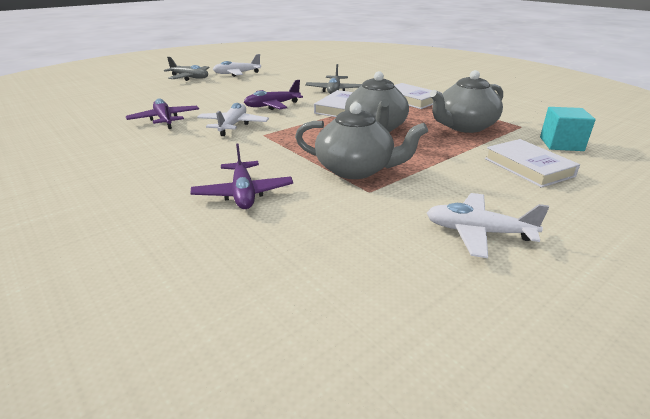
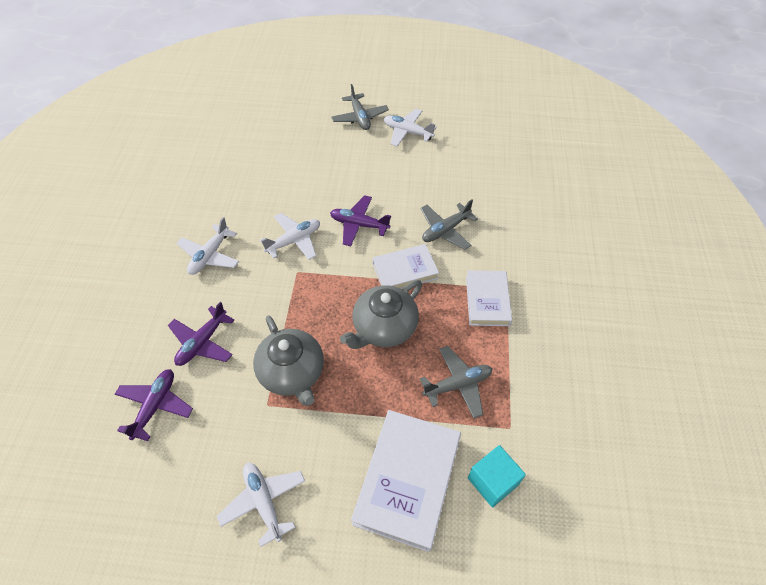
camera: 45 degrees right, 25 degrees up
purple plane [126,98,199,129] -> purple plane moved to [115,369,193,441]
grey teapot [430,70,503,133] -> grey plane [420,346,492,418]
white book [485,139,580,188] -> white book [351,410,461,552], size x1.62
none -> white plane [177,217,239,275]

